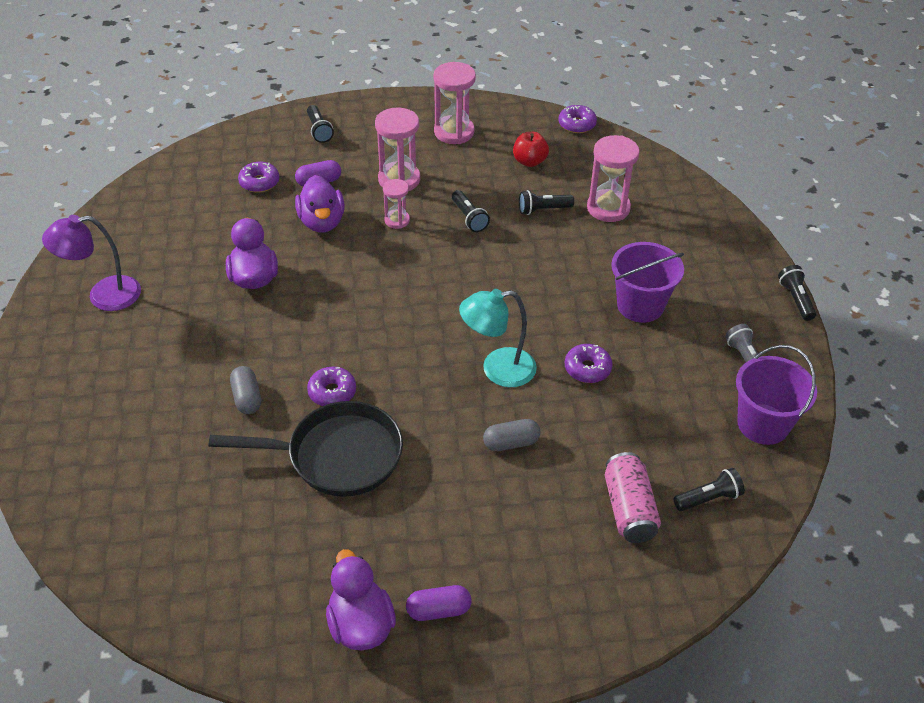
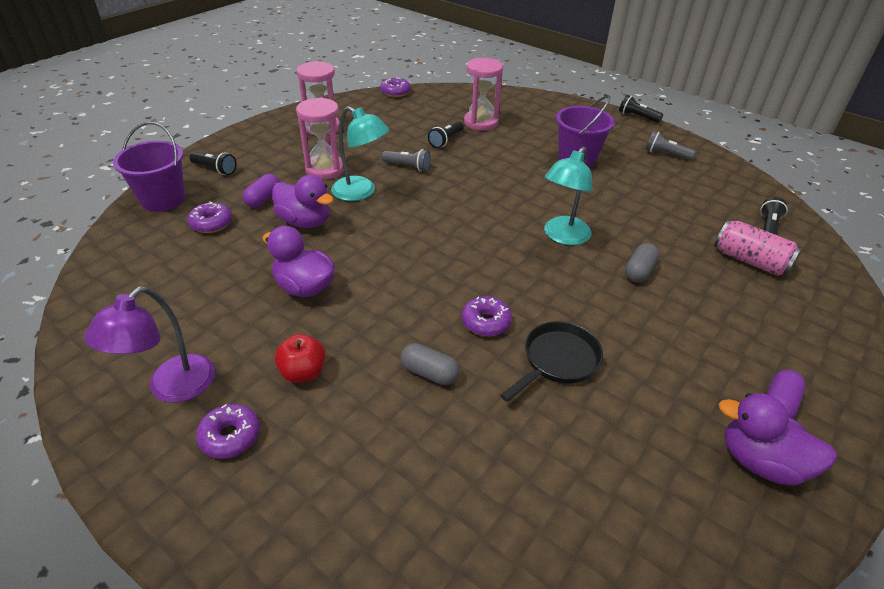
camera: 45 degrees left, 5 degrees down
black pan [209,401,403,497] -> black pan [500,321,603,402], size x0.66
pink hourglass [383,179,410,229] -> turquoise lamp [331,106,389,201]
black flashlight [452,190,490,232] -> grey flashlight [382,149,431,172]
red apple [513,132,549,167] -> red apple moved to [274,334,326,383]
purple donut [565,344,613,383] -> purple donut moved to [196,404,260,459]
purple bucket [736,345,817,445] -> purple bucket moved to [113,122,185,212]

